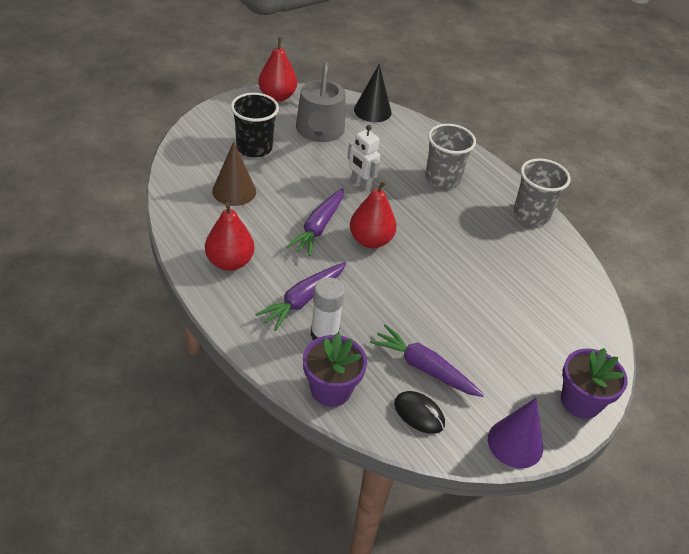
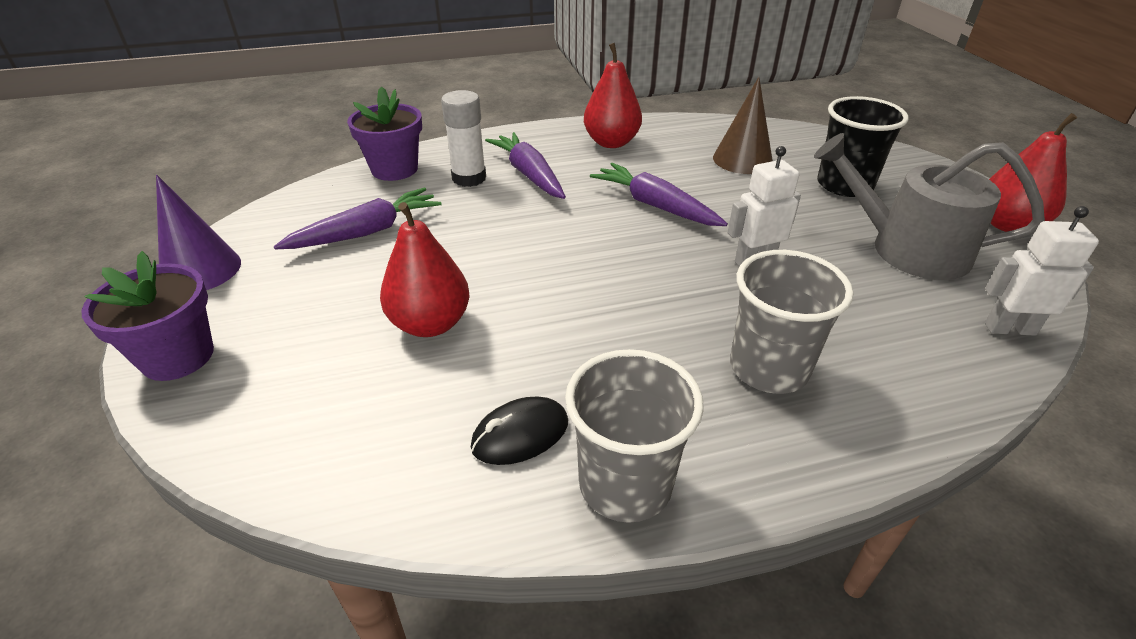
camera: 115 degrees right, 5 degrees down
red pear [350,180,397,248] -> red pear moved to [380,202,470,337]
black cone [354,64,391,122] -> white robot [985,206,1099,336]
black mouse [394,391,445,434] -> black mouse moved to [471,397,568,465]

